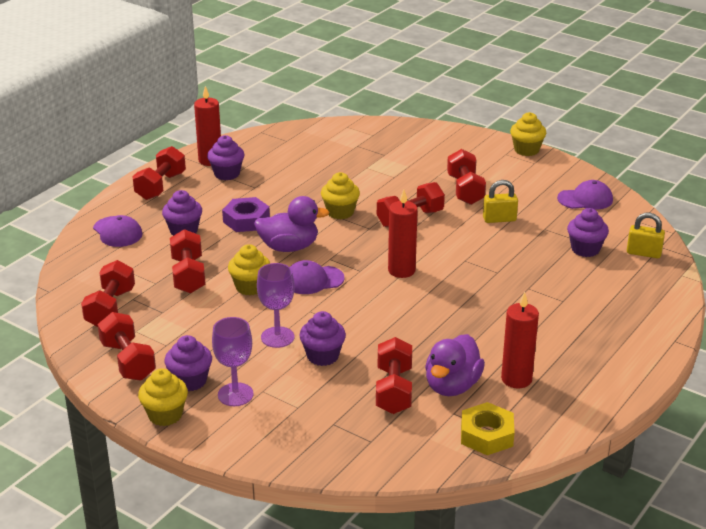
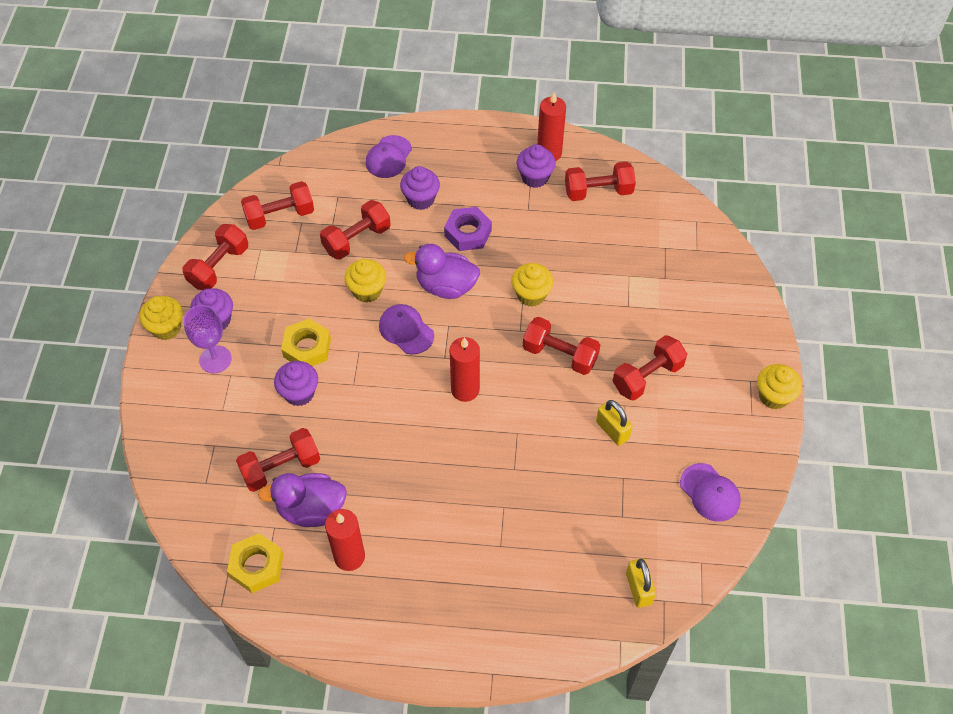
camera: 60 degrees right, 25 degrees up
red dumbbell [132,146,186,200] -> red dumbbell moved to [565,162,636,201]
purple duck [254,196,329,252] -> purple duck turned 135 degrees clockwise [404,244,480,299]
purple goblet [257,263,294,348] -> yellow nut [281,318,331,366]
purple cupcake [567,208,609,257] -> none

